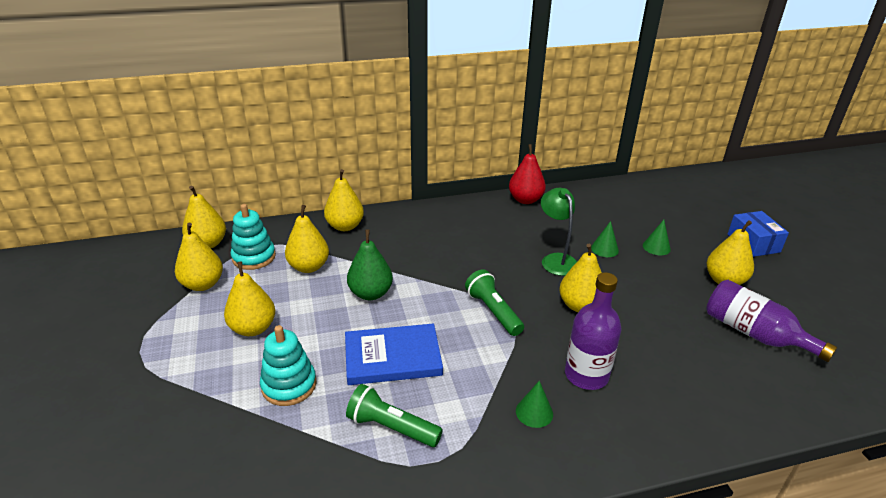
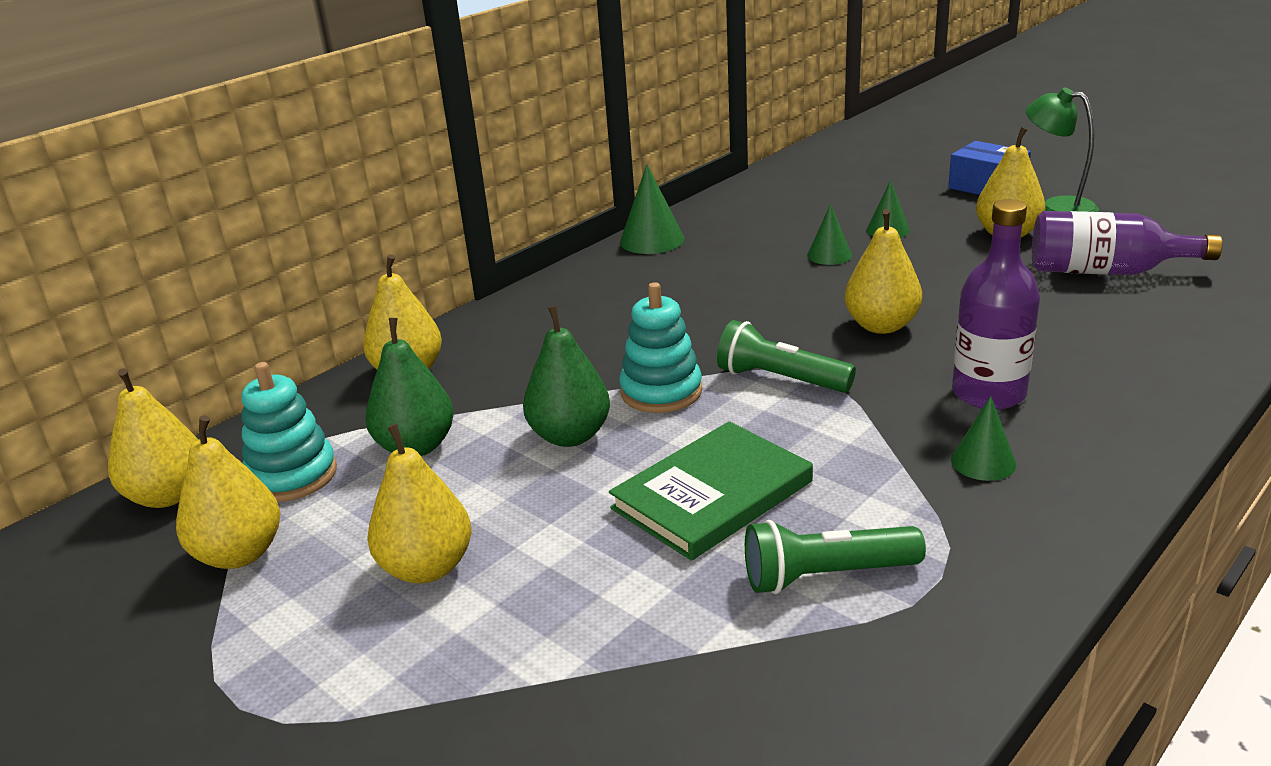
camera: 30 degrees left, 5 degrees down
turquoise stacking toy [260,325,317,406] -> turquoise stacking toy moved to [619,282,702,413]
yellow pear [285,205,329,273] -> green pear [365,318,454,456]
blue book [345,324,443,385] -> green book [609,421,813,561]
red pear [509,144,546,204] -> green cone [620,164,684,254]
green lamp [541,188,577,276] -> green lamp moved to [1026,88,1099,212]

